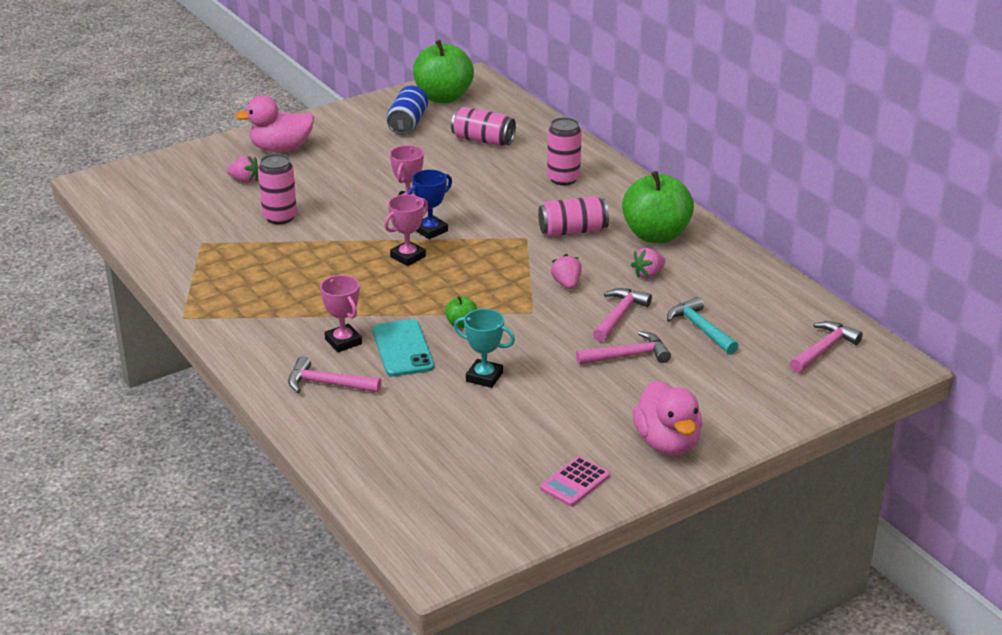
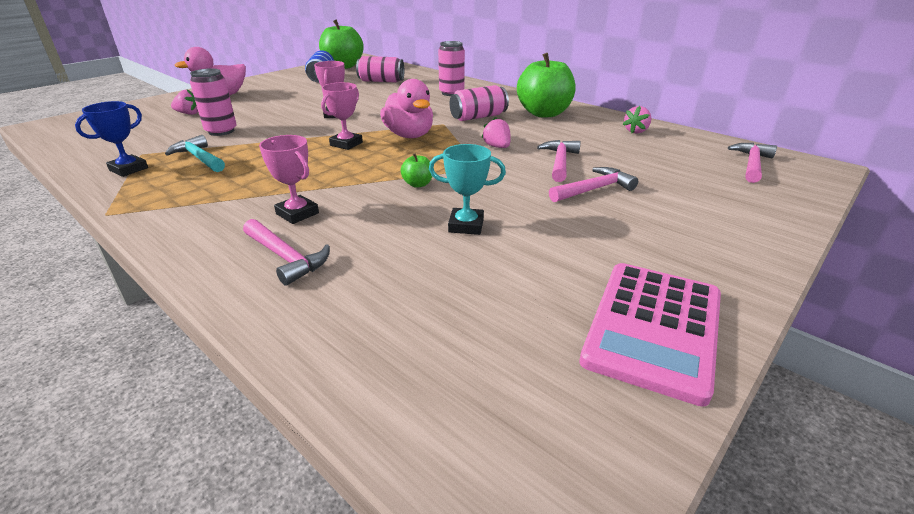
camera: 15 degrees left, 0 degrees up
pink hammer [288,356,381,393] -> pink hammer turned 135 degrees counterclockwise [243,219,330,286]
turquoise phone [372,319,434,377] -> none
blue trophy [408,170,452,239] -> blue trophy moved to [75,101,148,177]
pink calculator [540,456,610,506] -> pink calculator [579,263,721,406], size x1.95
pink strawberry [631,248,666,279] -> pink strawberry moved to [623,106,652,133]
pink duck [632,380,702,455] -> pink duck moved to [380,79,433,138]
turquoise hammer [667,297,739,355] -> turquoise hammer moved to [165,135,225,172]

